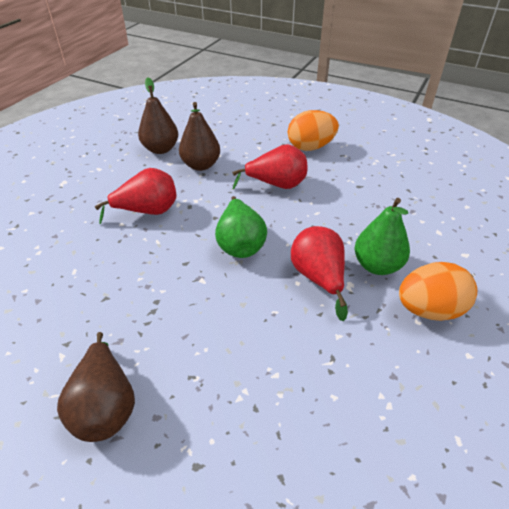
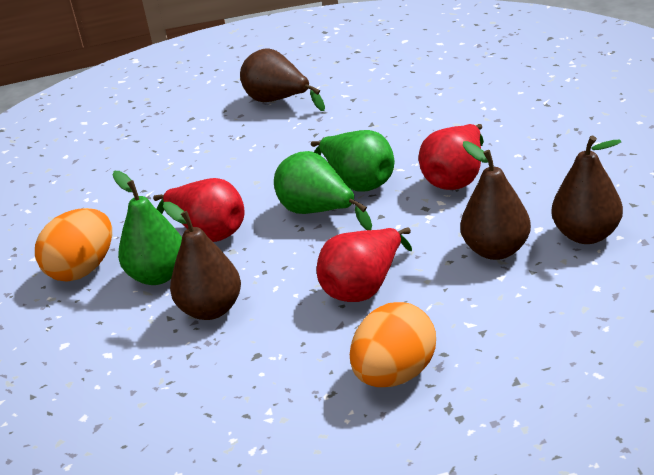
camera: 145 degrees right, 10 degrees down
none -> brown pear [163,202,241,320]
none -> green pear [311,130,394,192]

